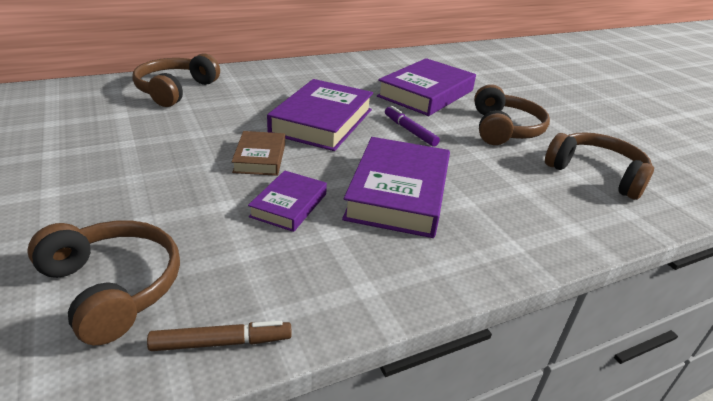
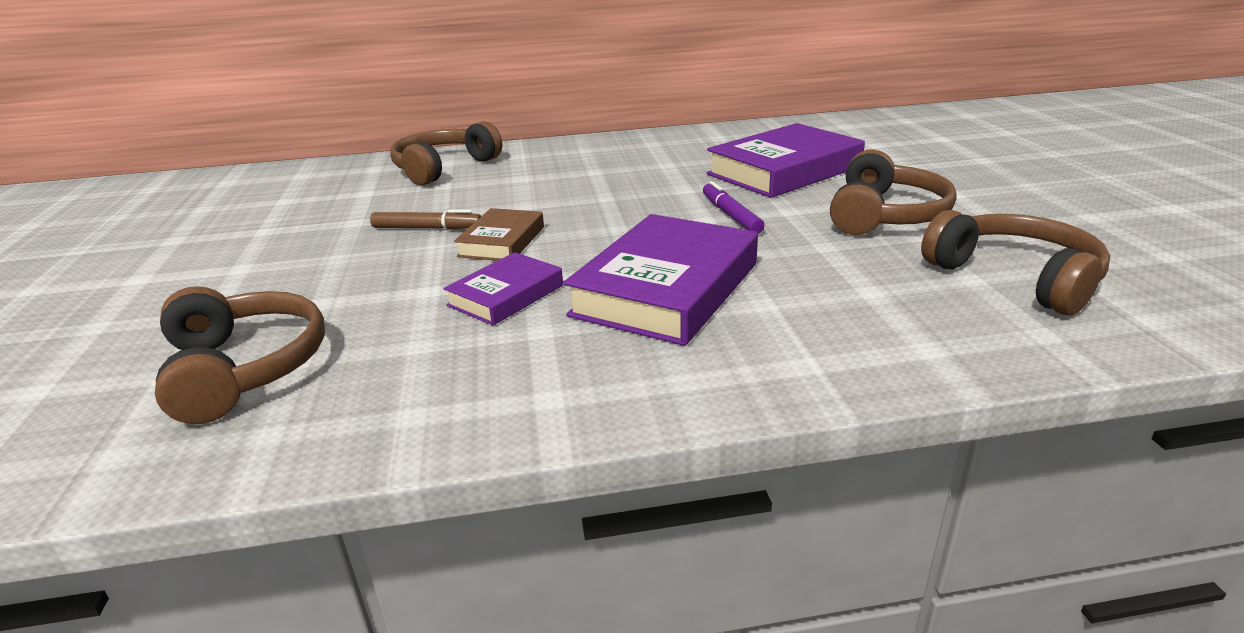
camera: 20 degrees right, 5 degrees down
brown marker [147,321,292,351] -> brown marker moved to [370,210,481,230]
purple book [267,79,373,151] -> none

